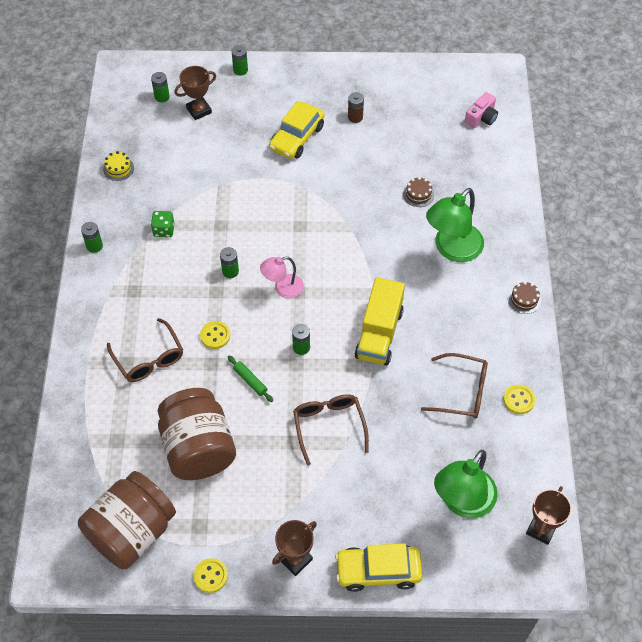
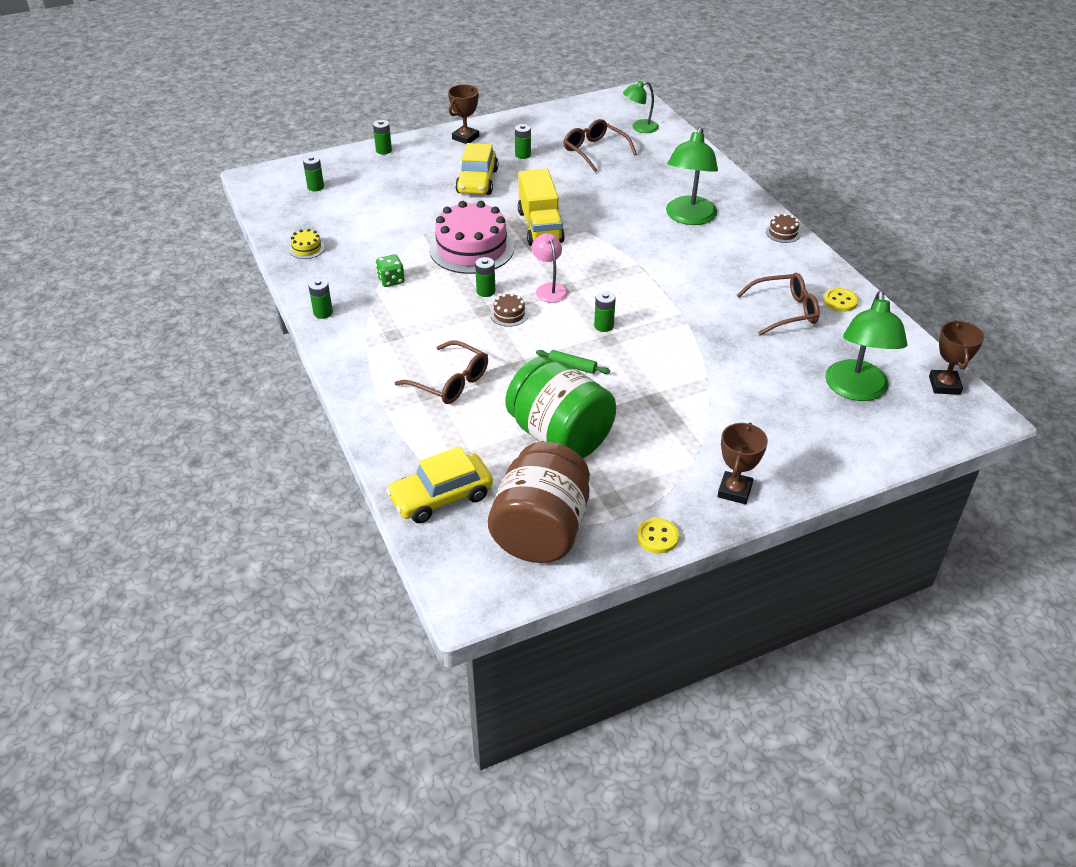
camera: 25 degrees left, 15 degrees down
brown jar [158,388,236,480] -> green jar [505,356,616,458]
brown trophy [175,66,216,120] -> brown trophy moved to [448,84,479,144]
yellow button [200,321,230,349] -> none
pink lamp [260,257,304,298] -> pink lamp turned 120 degrees clockwise [532,233,568,303]
brown glasses [293,394,369,466] -> brown glasses moved to [563,119,637,172]
yellow car [335,544,422,592] -> yellow car moved to [386,446,493,523]
brown battery [348,92,364,123] -> green battery [515,124,531,159]
yellow truck [355,277,405,366] -> yellow truck moved to [518,169,565,246]
brown cake [403,177,434,207] -> brown cake moved to [490,293,528,327]
pink camera [465,92,498,128] -> green lamp [623,81,659,133]
none -> pink cake [429,201,514,274]

